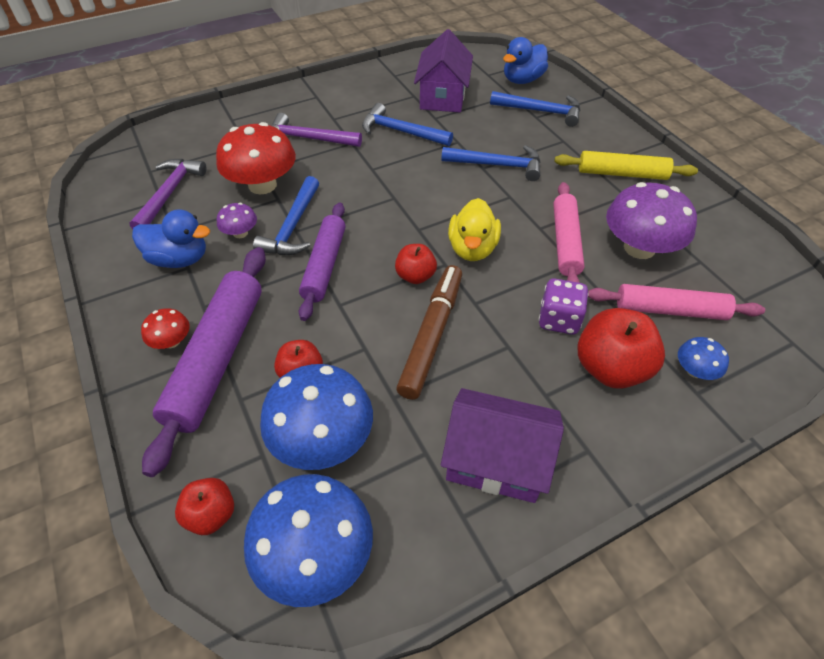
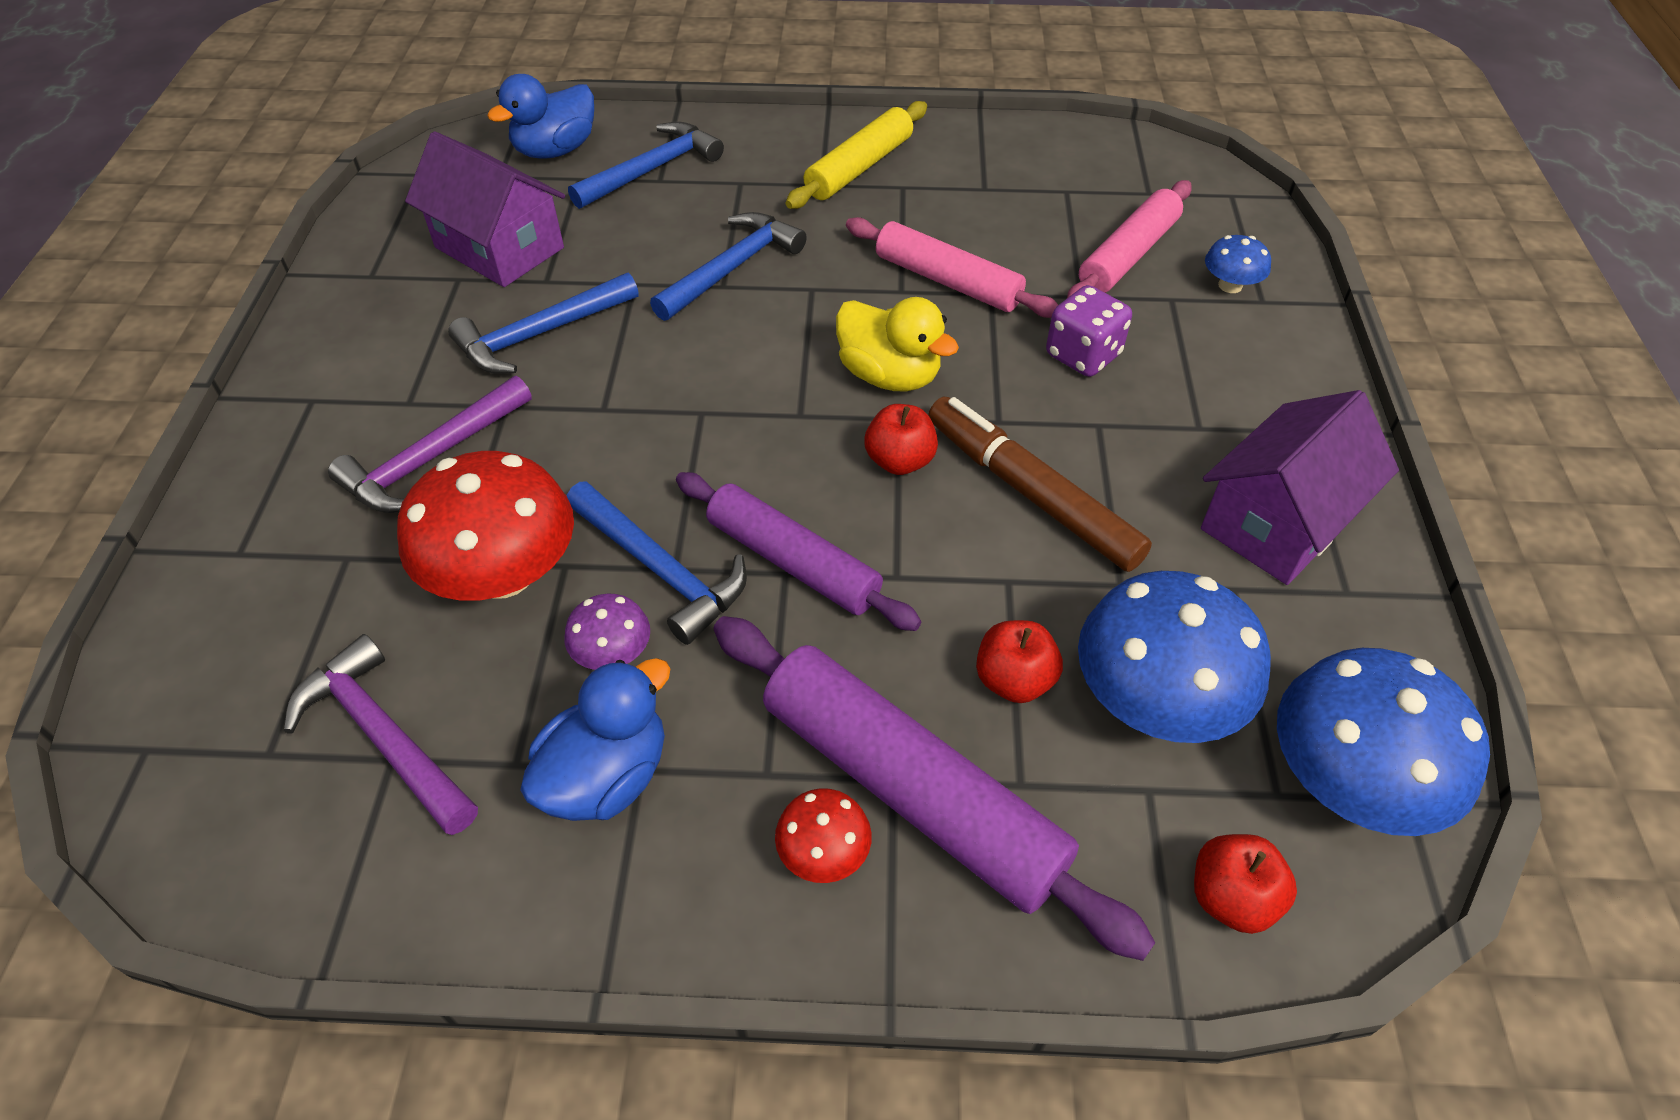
camera: 60 degrees left, 0 degrees up
blue duck [503,37,548,84] -> blue duck turned 60 degrees clockwise [487,74,594,159]
red apple [577,308,665,389] -> none
purple mushroom [606,182,697,259] -> none

